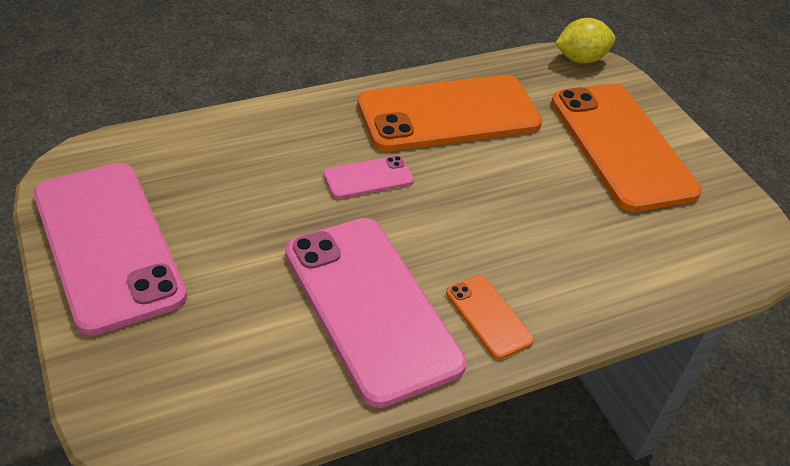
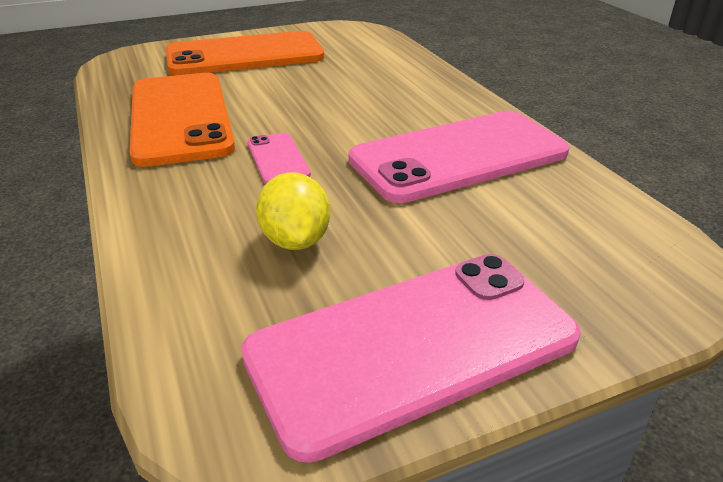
camera: 85 degrees left, 10 degrees down
orange phone [446,275,534,359] -> none
yellow lemon [555,18,615,64] -> yellow lemon moved to [256,172,330,250]

